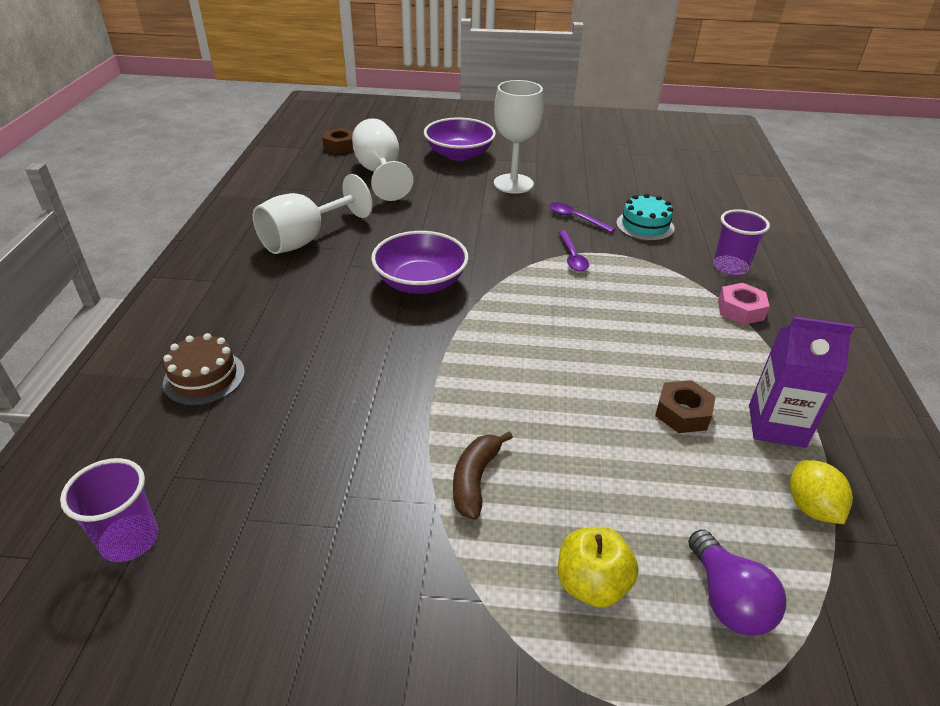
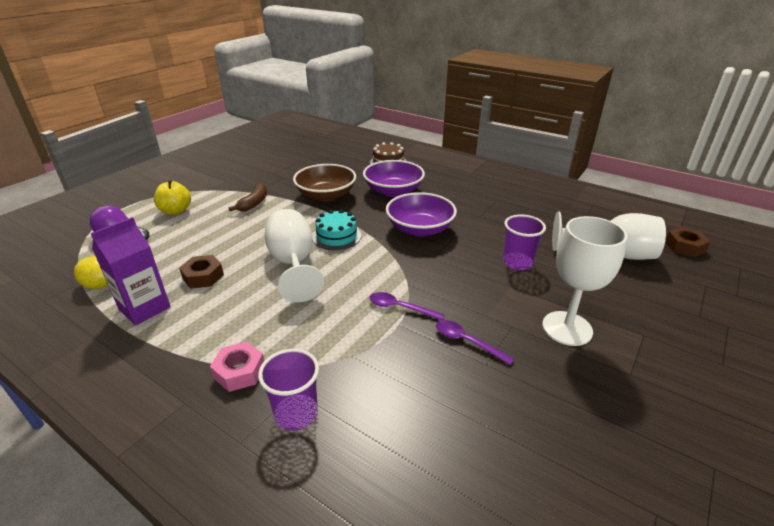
camera: 120 degrees right, 5 degrees down
purple cup [60,458,158,562] -> purple cup moved to [503,215,546,270]
white goblet [253,174,372,254] -> white goblet moved to [265,209,324,302]
purple bowl [424,118,496,161] -> purple bowl moved to [363,160,425,197]
brown banana [453,431,513,520] -> brown banana turned 60 degrees clockwise [228,183,267,211]
purple spoon [549,202,615,233] -> purple spoon turned 120 degrees counterclockwise [436,320,514,365]
turquoise cake [616,194,675,241] -> turquoise cake moved to [312,209,361,250]
none -> brown bowl [293,164,356,202]

